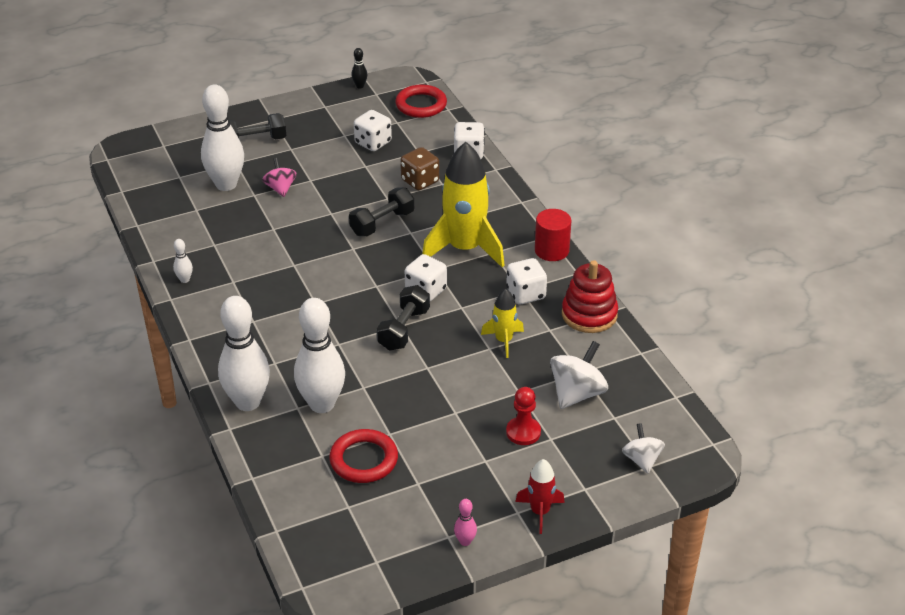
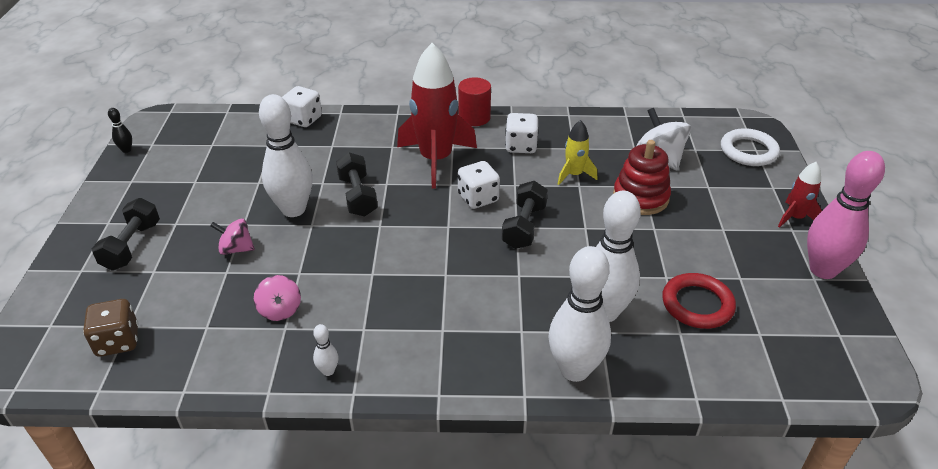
camera: 65 degrees left, 0 degrees up
white bowling pin [201,85,244,191] -> white bowling pin moved to [259,94,313,217]
white dice [354,110,392,151] -> none
black dumbbell [377,285,430,351] -> black dumbbell turned 60 degrees clockwise [502,181,548,249]
red ring [395,84,447,118] -> none
brown dice [401,147,439,190] -> brown dice moved to [83,299,139,357]
yellow rocket [422,142,505,267] -> red rocket [397,43,477,189]
pink bowling pin [454,499,477,546] -> pink bowling pin [807,151,885,279], size x2.43
red pawn [506,387,541,445] -> none
red stacking toy [562,260,618,333] -> red stacking toy moved to [613,140,671,215]
white spinning top [622,423,665,473] -> white ring [721,128,780,166]
none -> pink spinning top [254,275,301,321]

